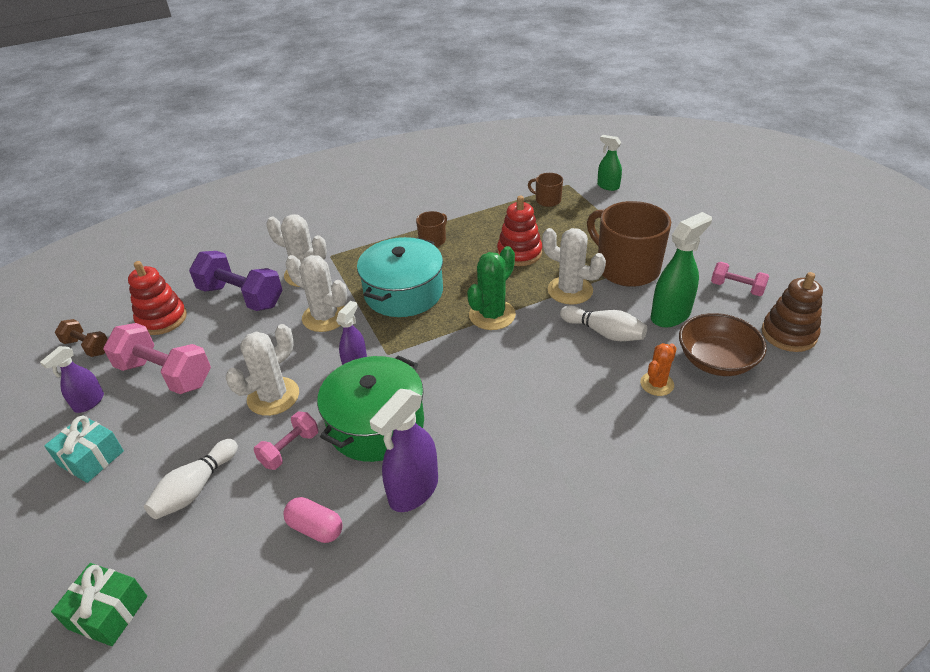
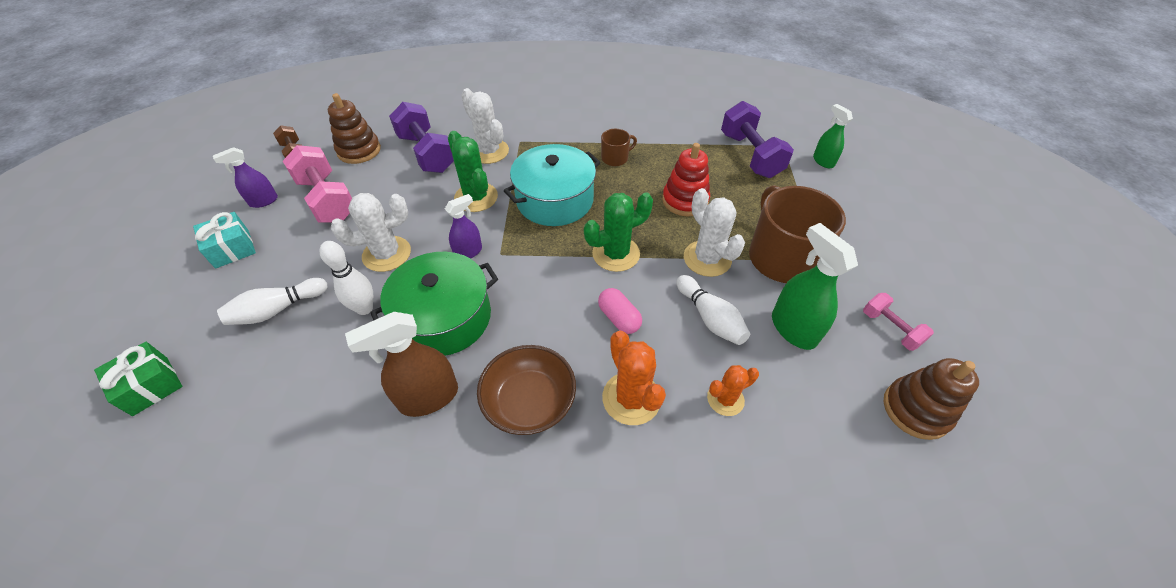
camera: 25 degrees right, 10 degrees up
red stacking toy [128,261,187,335] -> brown stacking toy [328,93,381,164]
pink dumbbell [254,412,318,470] -> white bowling pin [319,241,373,315]
pink capsule [283,497,343,543] -> pink capsule moved to [598,288,642,334]
white cactus [286,255,347,332] -> green cactus [448,131,498,212]
purple spray bottle [370,389,438,512] -> brown spray bottle [345,312,458,417]
brown mug [528,173,563,207] -> purple dumbbell [721,101,794,178]
green spray bottle [651,212,712,327] -> green spray bottle turned 105 degrees counterclockwise [772,223,858,350]
brown bowl [679,313,767,376] -> brown bowl moved to [477,345,576,435]
none -> orange cactus [602,331,666,425]

